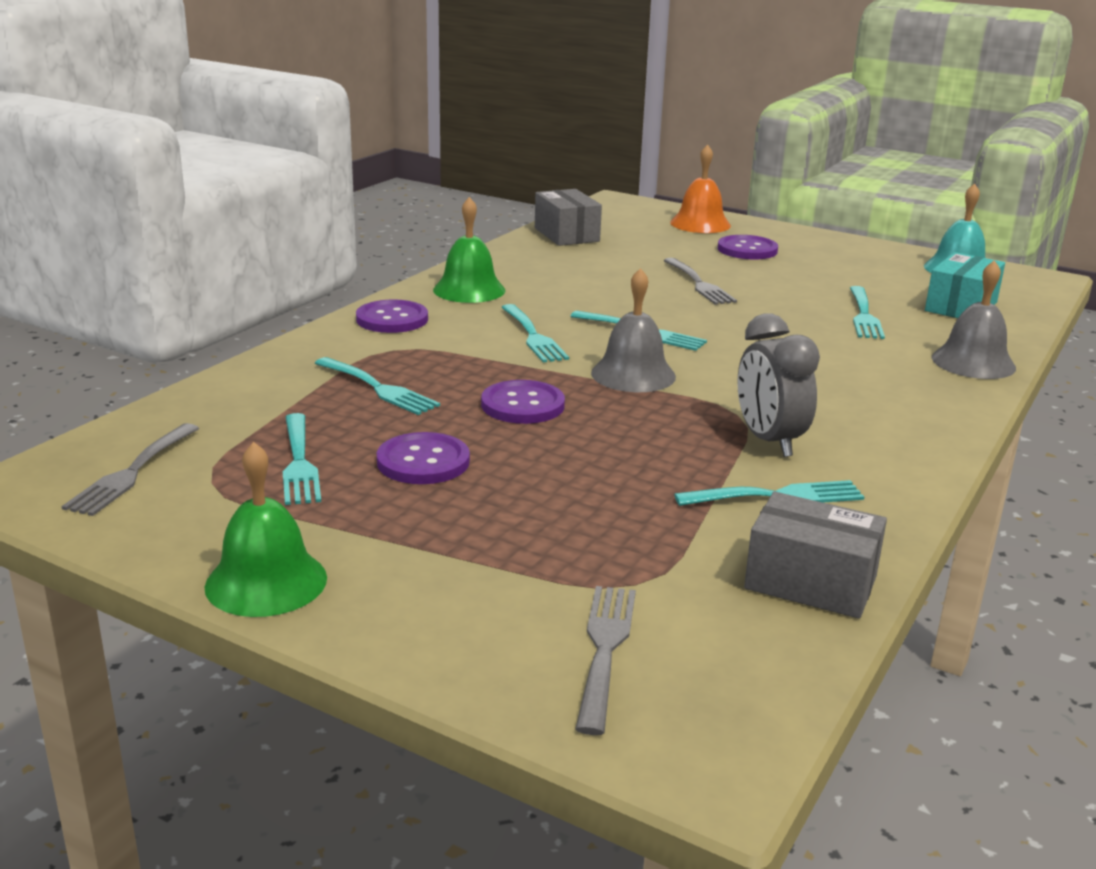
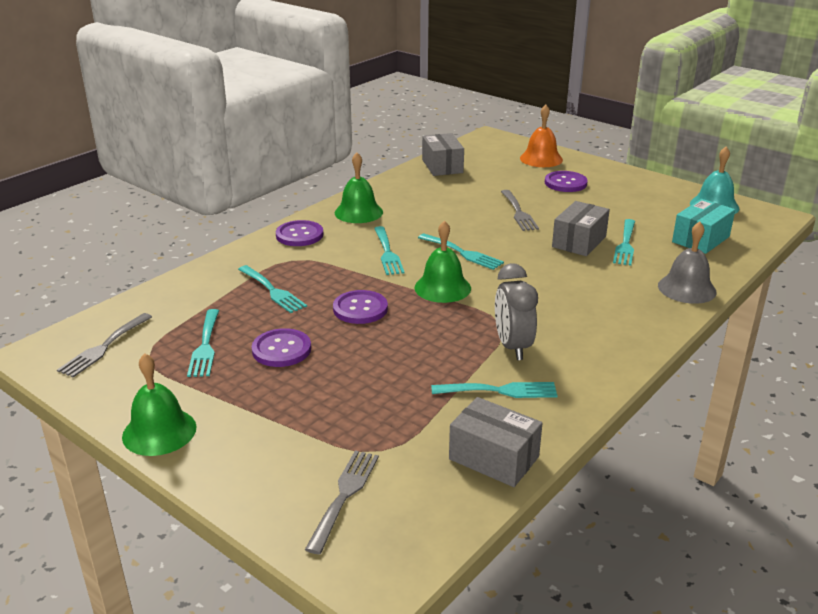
camera: 10 degrees right, 5 degrees up
grey bell [591,268,676,392] -> green bell [414,220,471,303]
none -> grey box [552,201,610,256]

